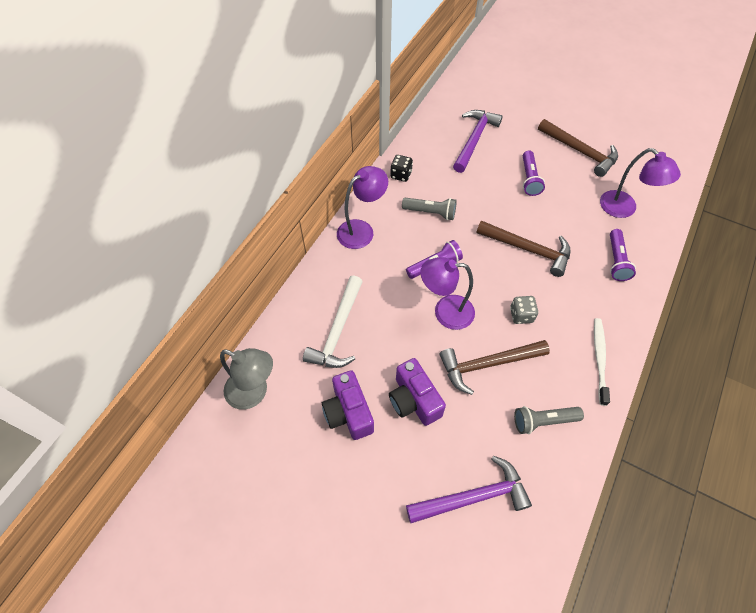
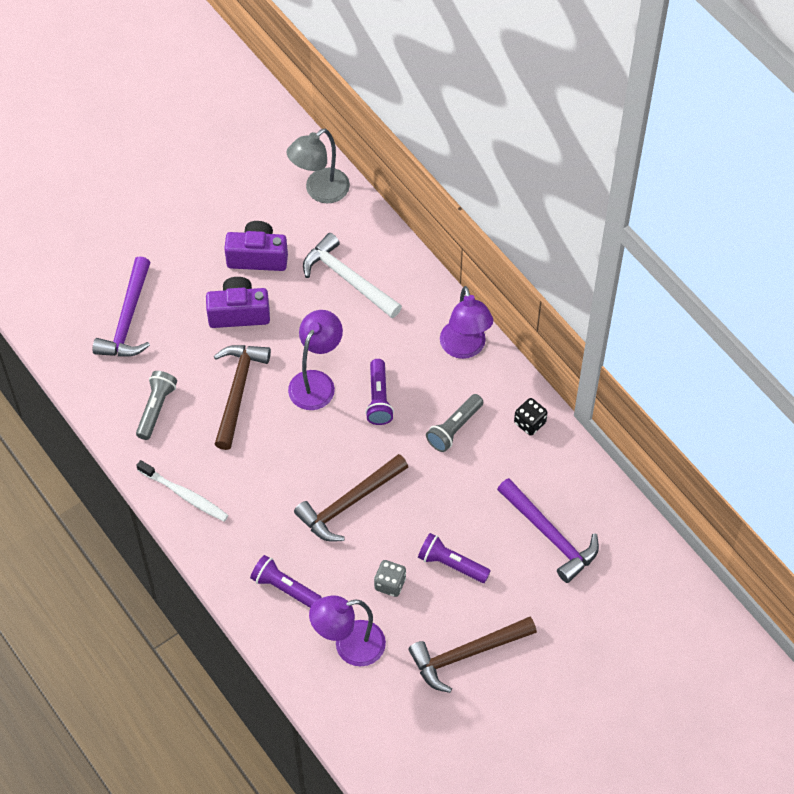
camera: 115 degrees right, 0 degrees up
grey dice [510,296,538,324] -> grey dice moved to [374,560,406,597]

